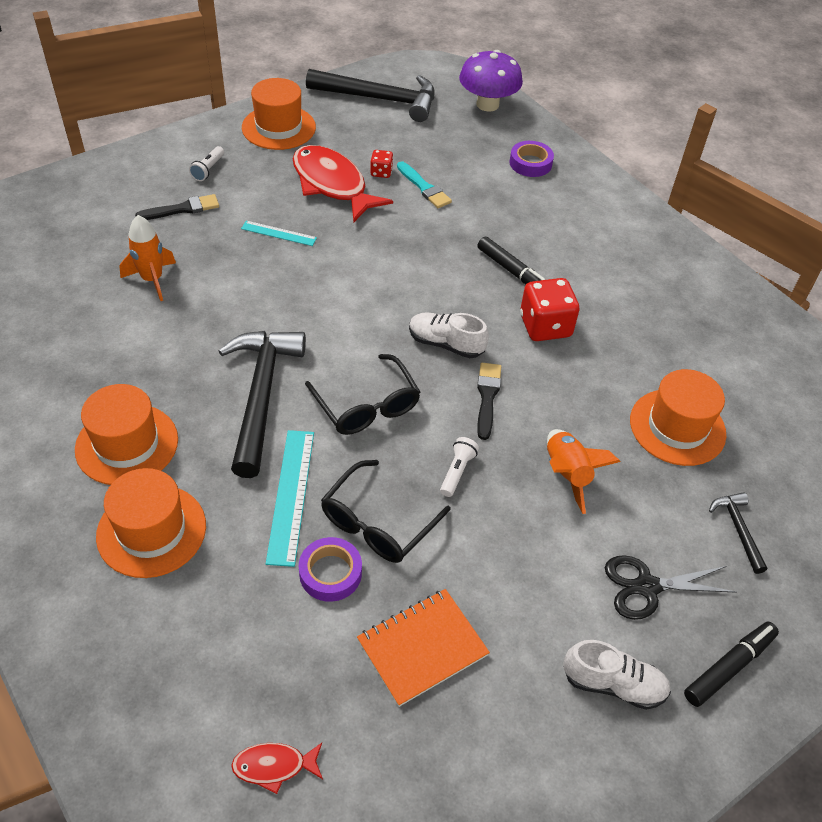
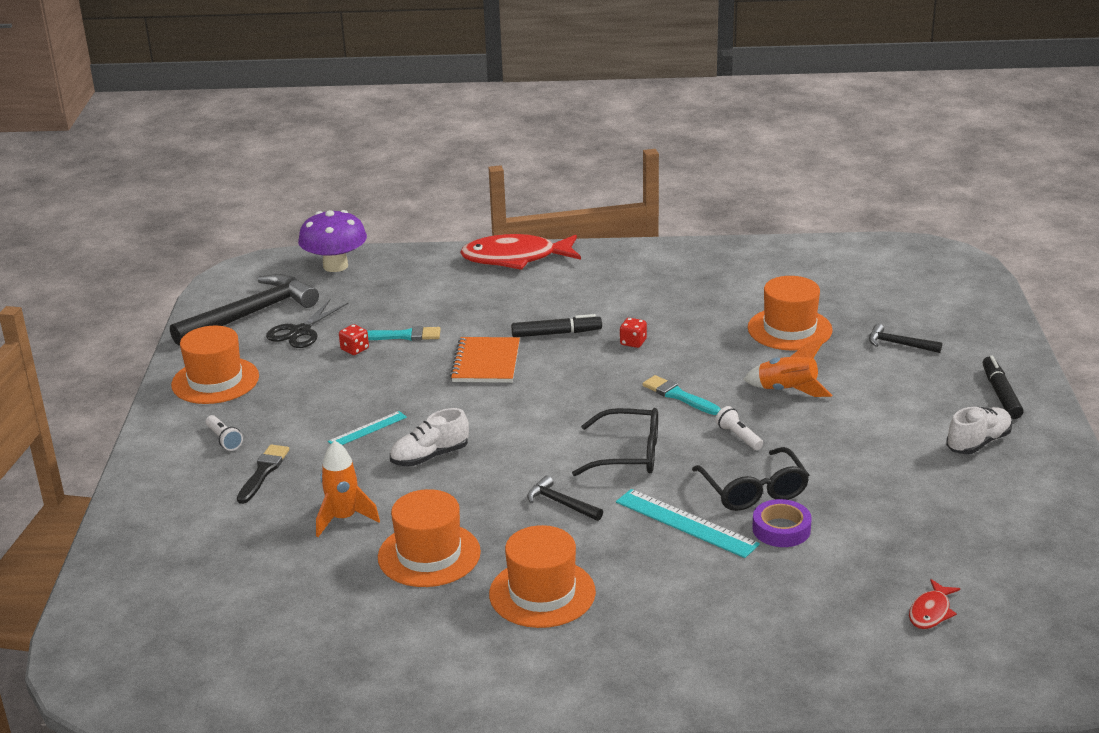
camera: 50 degrees left, 20 degrees down
orange hat [96,468,206,578] -> orange hat moved to [378,489,481,587]
black hammer [219,331,306,478] -> black hammer [527,475,603,521], size x0.46
red fish [293,145,393,222] -> red fish moved to [460,234,581,270]
orange notebook [357,589,490,707] -> orange notebook moved to [450,337,520,383]
white shoe [409,312,489,358] -> white shoe moved to [390,408,469,466]
black brush [477,363,501,440] -> turquoise brush [643,375,720,415]
purple tape [509,141,554,177] -> none
red dice [520,278,579,341] -> red dice [620,318,647,348], size x0.51
black scissors [605,555,737,620] -> black scissors moved to [266,299,349,348]

